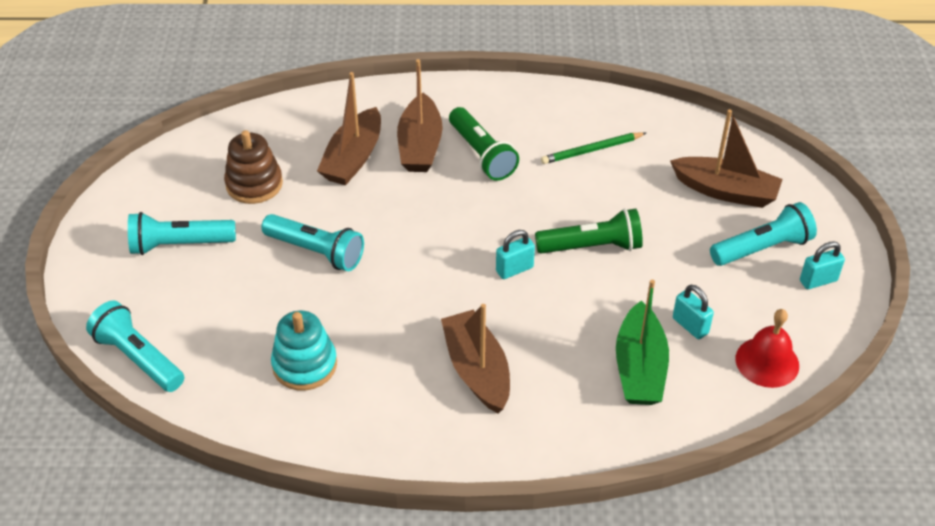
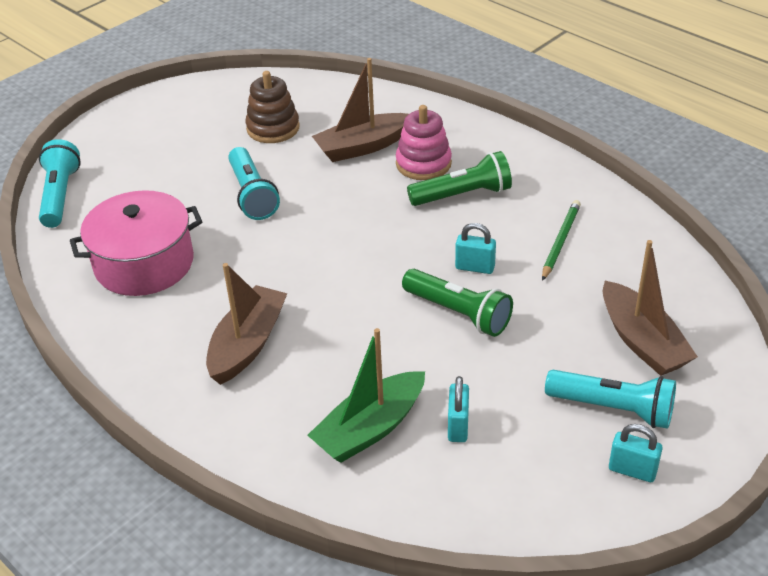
camera: 45 degrees right, 5 degrees down
turquoise flashlight [128,212,236,255] -> none
turquoise stacking toy [271,311,337,390] -> pink pot [70,190,202,296]
brown boat [397,59,443,172] -> pink stacking toy [396,105,452,180]
green flashlight [449,107,519,181] -> green flashlight turned 120 degrees counterclockwise [407,151,512,206]
turquoise padlock [496,230,535,279] -> turquoise padlock moved to [455,223,496,274]
green pencil [541,132,646,164] -> green pencil turned 90 degrees clockwise [542,200,581,281]
red bell [736,309,799,388] -> none

